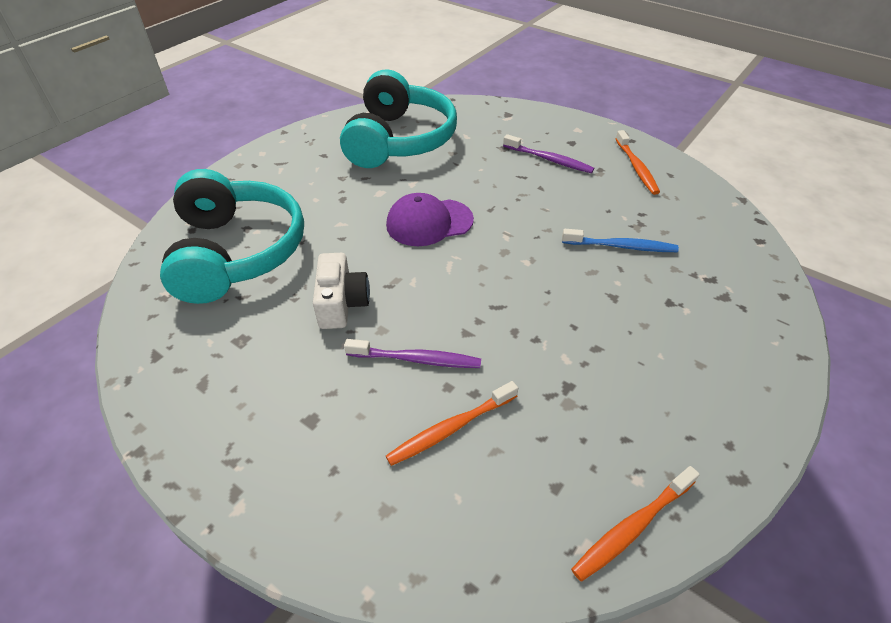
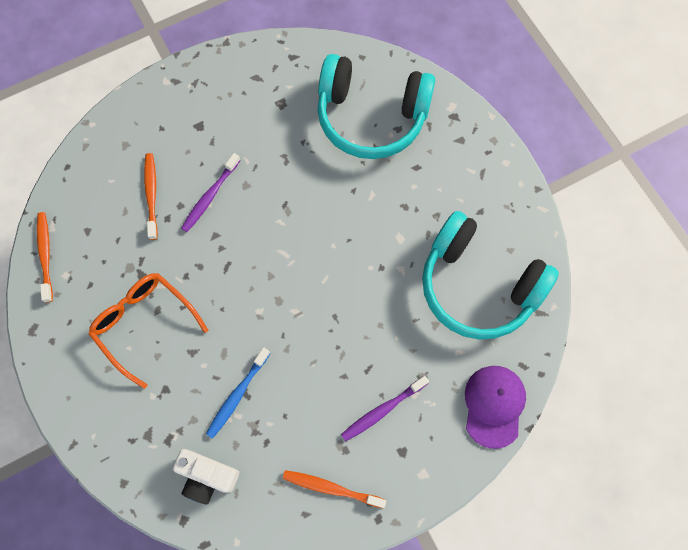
camera: 115 degrees right, 25 degrees up
white camera [313,253,370,329] -> white camera moved to [173,449,239,505]
purple cap [386,193,474,246] -> purple cap moved to [465,366,526,449]
none -> orange glasses [88,273,208,389]

